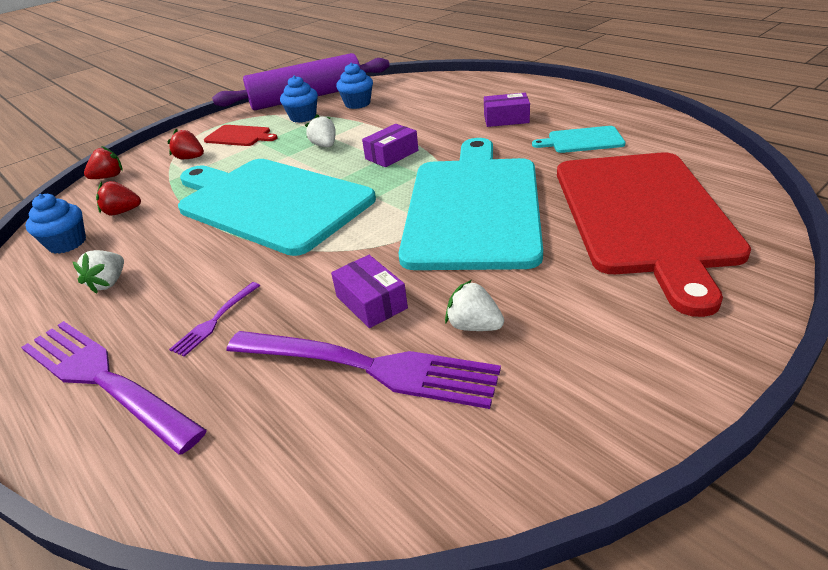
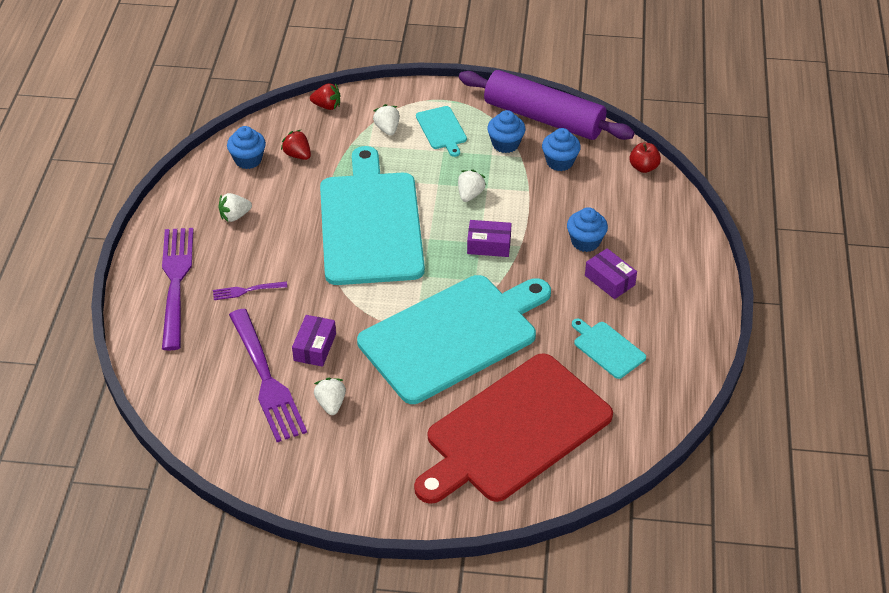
camera: 45 degrees right, 10 degrees up
red strawberry [167,129,204,159] -> white strawberry [373,104,400,136]
red cutting board [204,125,277,146] -> turquoise cutting board [416,106,467,157]
none -> blue cupcake [567,207,608,252]
none -> red apple [629,143,661,173]

